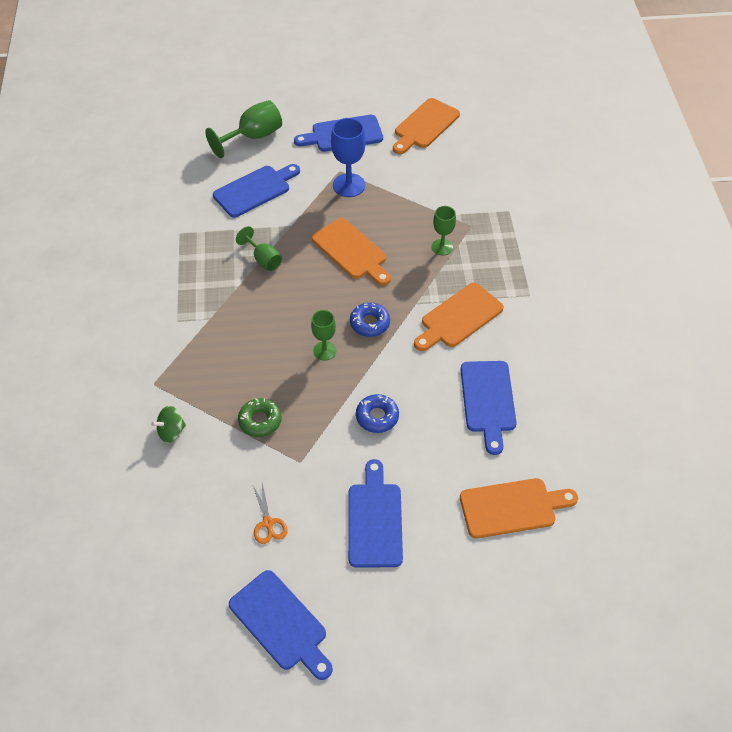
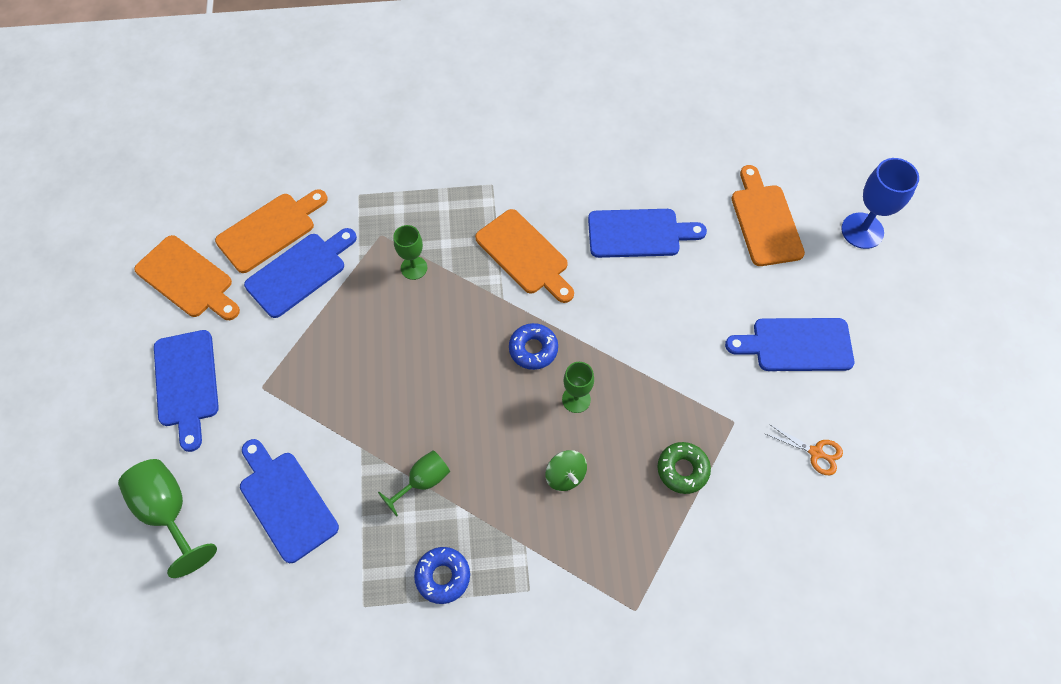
camera: 90 degrees left, 10 degrees up
green spinning top [151,406,186,443] -> green spinning top moved to [546,450,587,491]
blue cutting board [229,570,333,680] -> blue cutting board moved to [244,228,357,318]
orange scissors [253,483,288,544] -> orange scissors turned 45 degrees clockwise [766,424,843,475]
orange cutting board [312,218,391,286] -> orange cutting board moved to [215,189,327,273]
blue goblet [331,118,366,197] -> blue goblet moved to [841,158,919,249]
blue donut [356,394,399,433] -> blue donut moved to [414,547,470,604]

